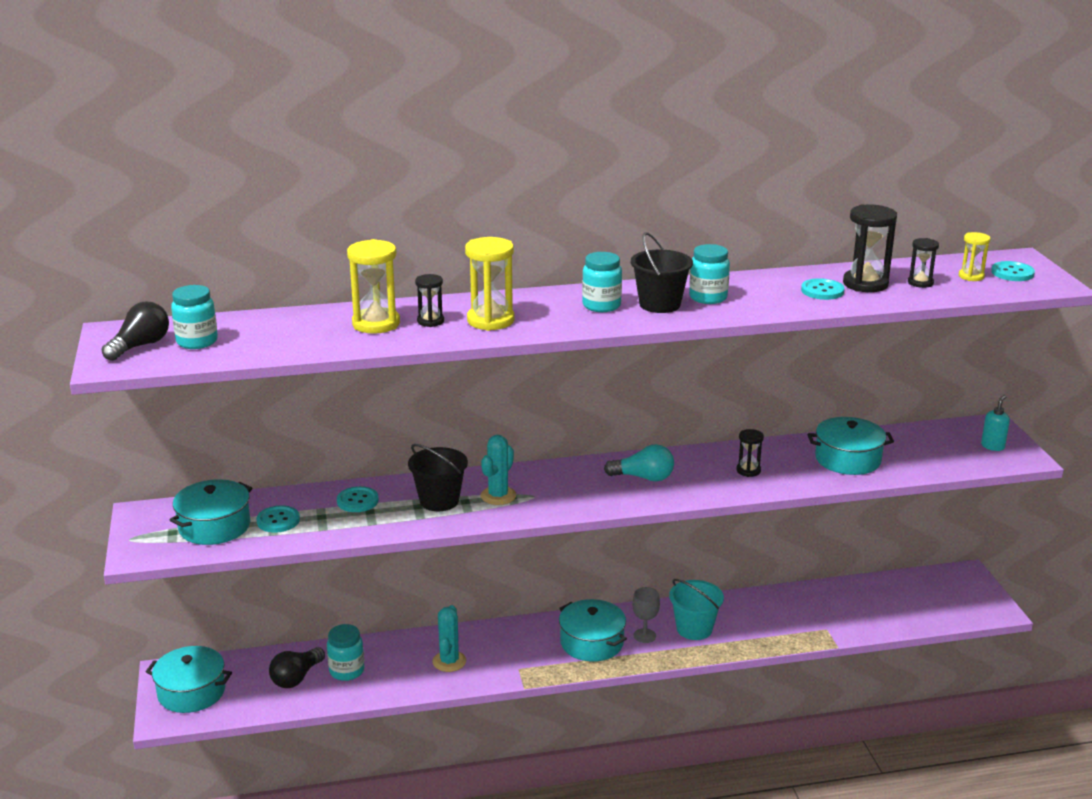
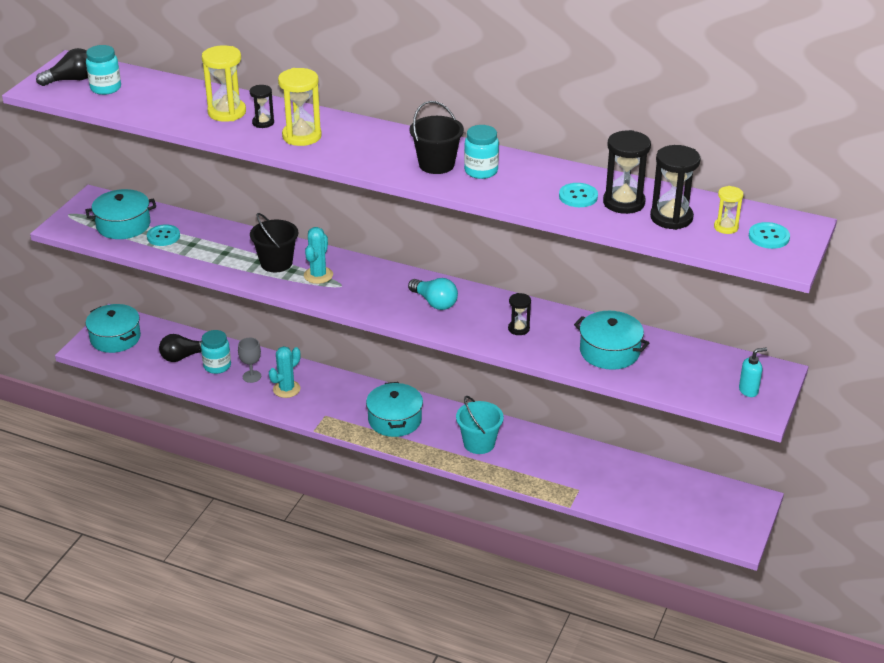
camera: 35 degrees right, 10 degrees up
turquoise button [337,486,379,512] -> none
turquoise cactus [481,435,516,505] -> turquoise cactus turned 45 degrees counterclockwise [304,227,333,284]
turquoise jar [582,252,622,312] -> none
grey goblet [632,587,660,643] -> grey goblet moved to [238,338,261,383]
black hourglass [908,238,939,288] -> black hourglass [650,145,700,230], size x1.76

